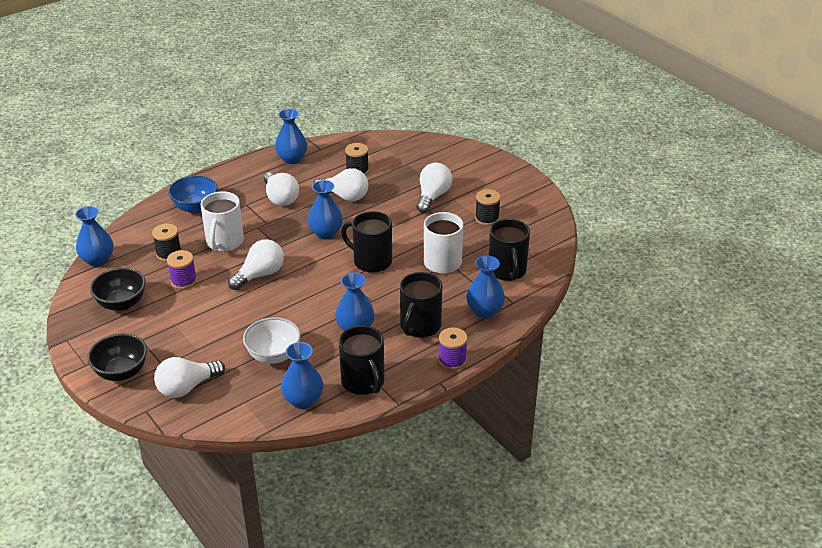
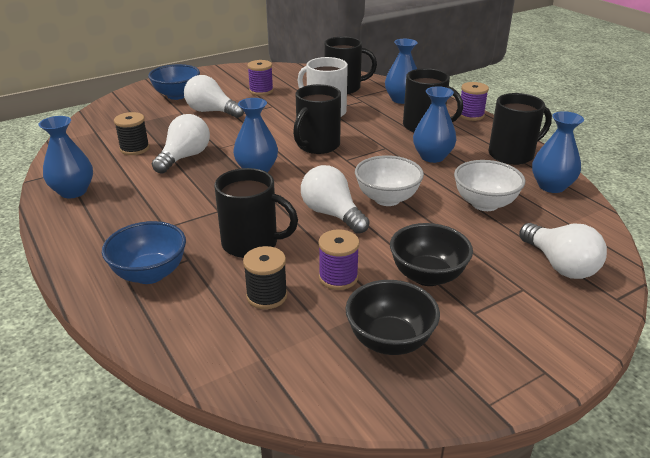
camera: 85 degrees left, 5 degrees down
blue vase [75,206,114,267] -> none
black bowl [87,333,147,381] -> black bowl moved to [390,223,473,286]
white mug [201,191,244,251] -> black mug [214,168,298,258]
white light bulb [264,172,299,206] -> none
black spool [475,189,501,226] -> purple spool [247,60,273,96]
none -> blue bowl [148,64,200,100]
none -> white bowl [355,155,424,206]

